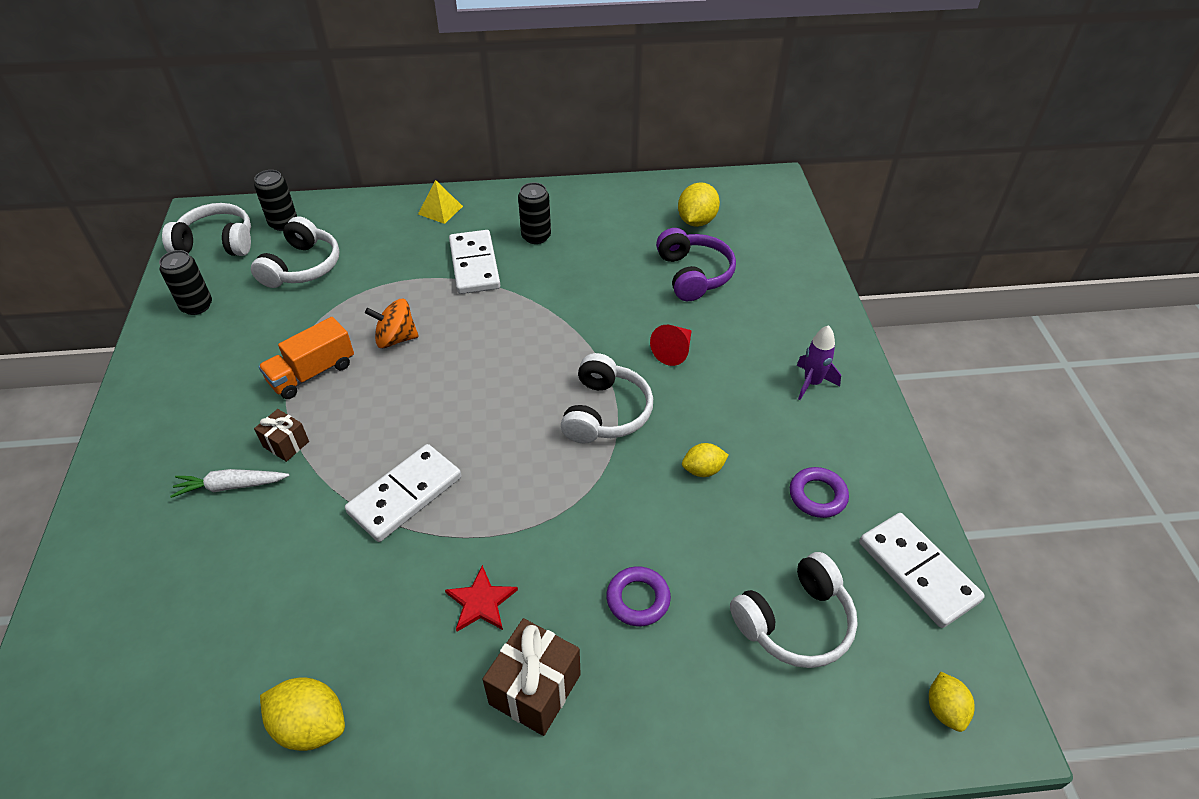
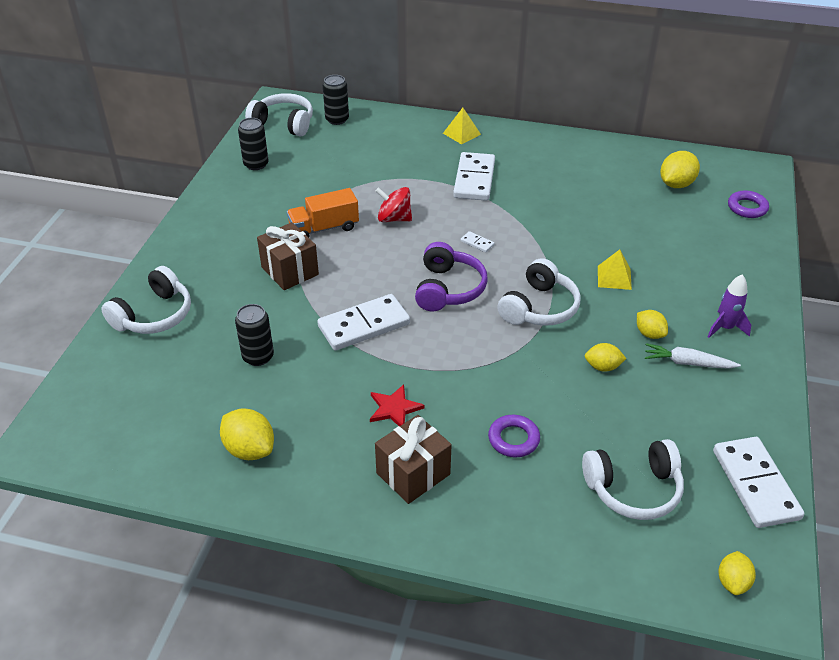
camera: 20 degrees right, 5 degrees down
white carrot [170,469,289,498] -> white carrot moved to [645,343,741,369]
white headphones [251,216,340,288] -> white headphones moved to [101,266,191,334]
brown gift [254,409,309,462] -> brown gift [257,222,319,290], size x1.70
orange spinning top [365,299,419,348] -> red spinning top [376,187,412,222]
black can [518,182,551,244] -> black can moved to [235,304,274,366]
red cone [650,325,692,366] -> yellow pyramid [598,250,632,290]
purple headphones [656,228,736,301] -> purple headphones moved to [415,242,488,311]
purple ring [790,467,849,518] -> purple ring moved to [728,190,769,218]
none -> white domino [461,231,495,253]
none -> yellow lemon [637,310,668,339]

